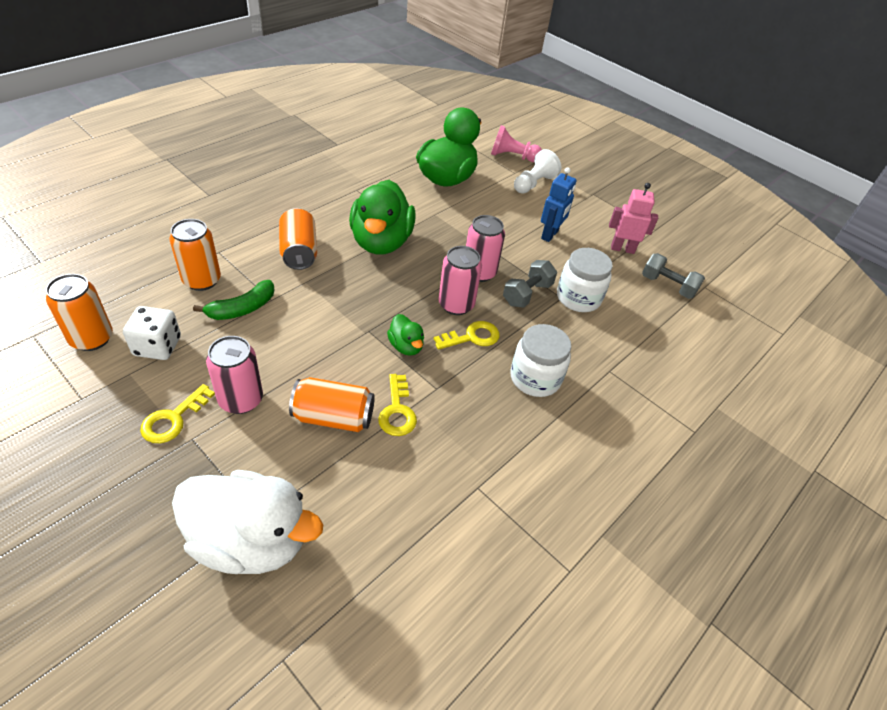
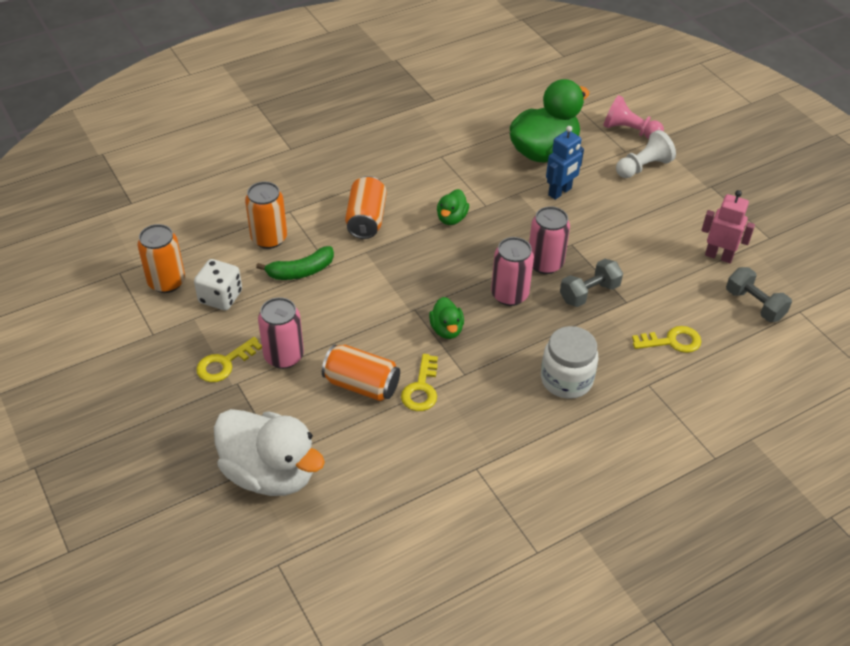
camera: 20 degrees right, 0 degrees up
green duck [349,180,416,254] -> green duck [437,189,469,225], size x0.47
yellow key [434,321,500,350] -> yellow key moved to [632,326,702,353]
blue robot [541,167,577,242] -> blue robot moved to [546,126,584,200]
white jar [557,248,613,312] -> none

